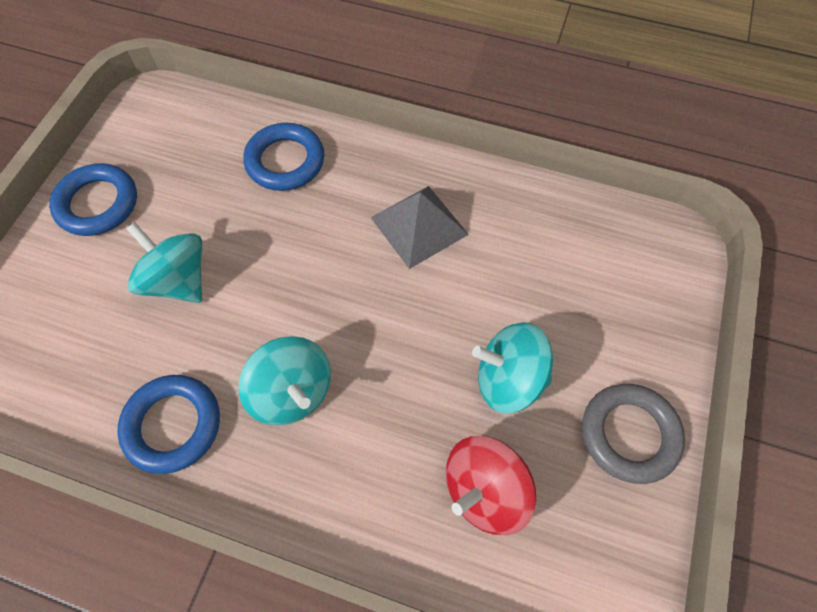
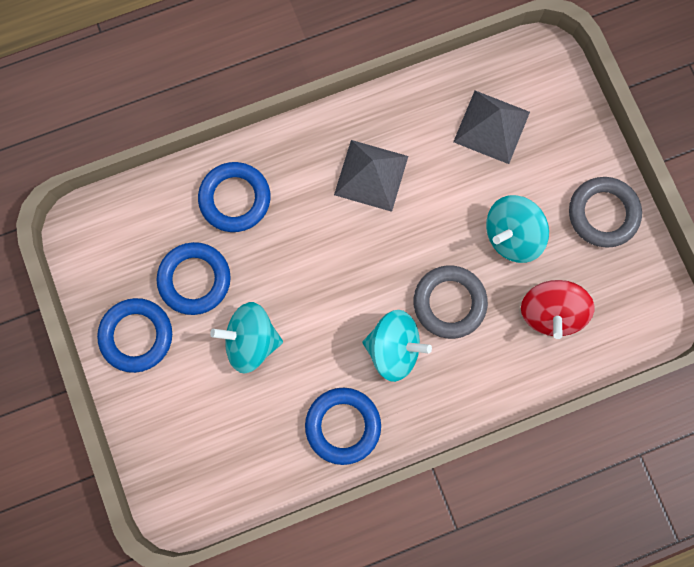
camera: 40 degrees left, 15 degrees up
none -> blue ring [157,242,231,315]
none -> grey ring [414,265,488,339]
none -> grey pyramid [453,91,530,164]

